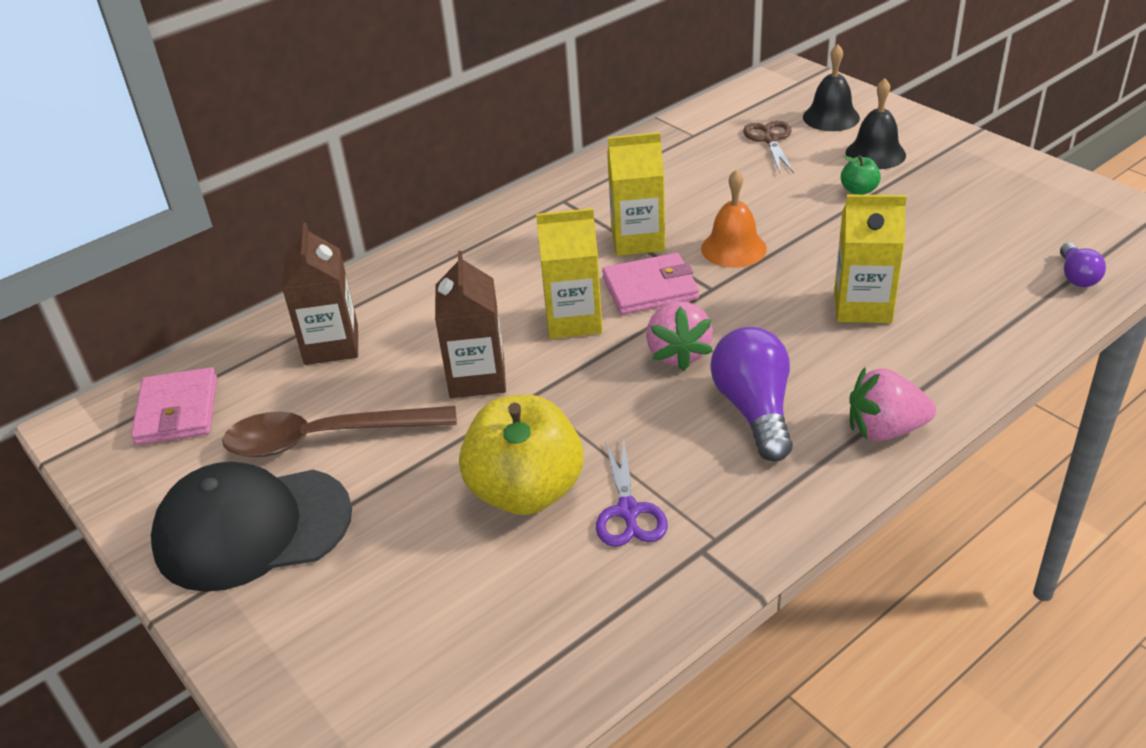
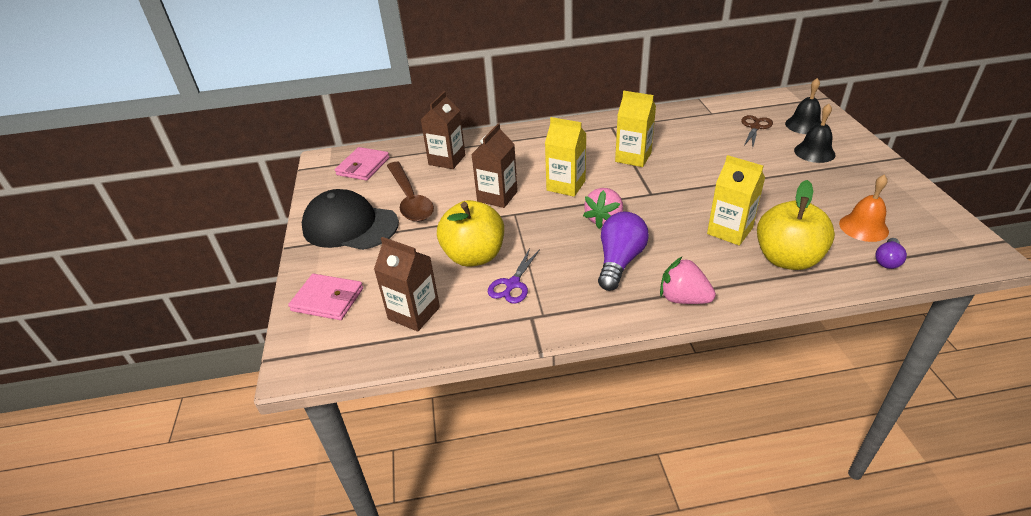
camera: 30 degrees right, 0 degrees up
brown spoon [222,406,457,457] -> brown spoon turned 135 degrees counterclockwise [387,162,434,222]
pink wallet [602,253,699,315] -> pink wallet moved to [288,274,363,320]
orange bell [701,170,767,268] -> orange bell moved to [839,175,889,242]
green apple [841,155,881,195] -> none
none -> brown carton [374,237,440,332]
none -> yellow apple [757,180,835,270]

